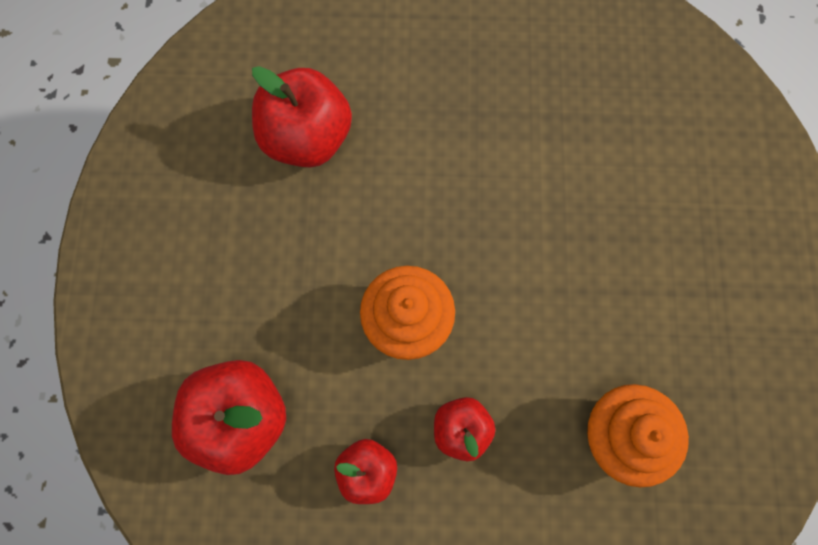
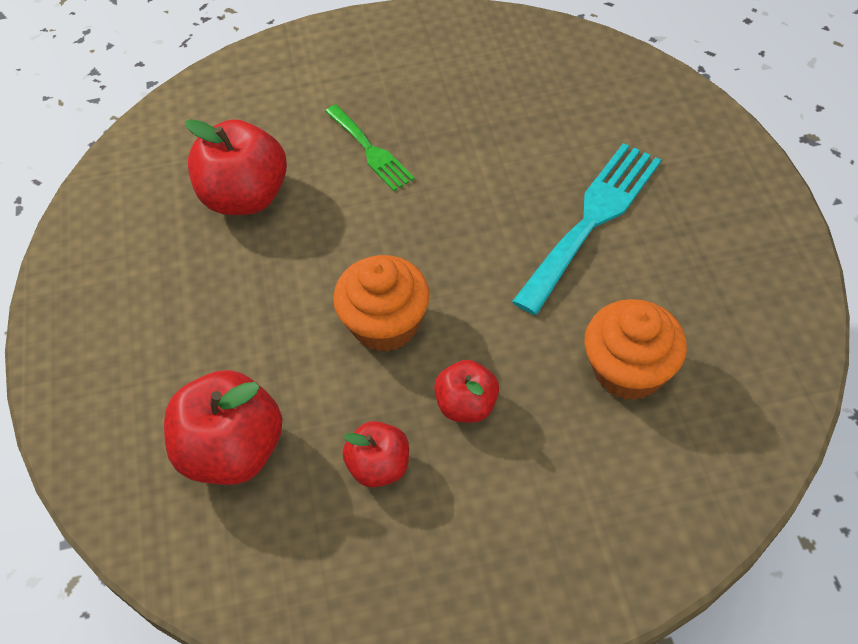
camera: 10 degrees left, 20 degrees down
none -> green fork [325,105,415,191]
none -> turquoise fork [512,143,661,315]

